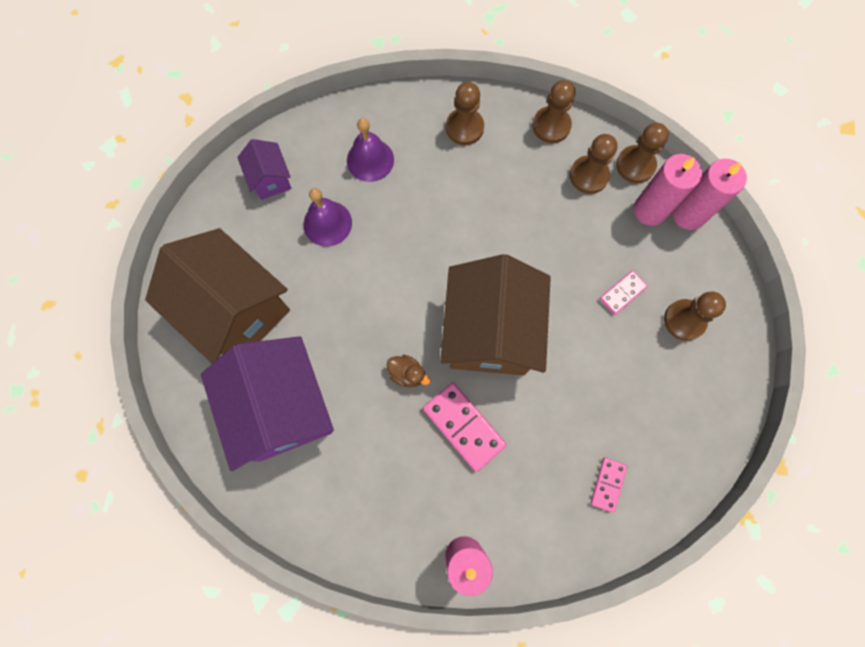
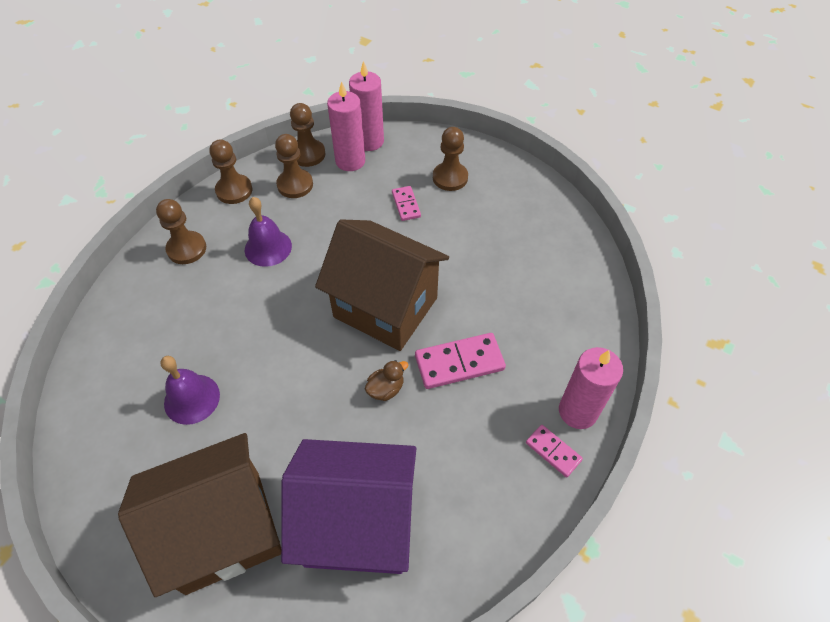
camera: 65 degrees left, 20 degrees down
purple house [237,139,291,200] -> none
purple bell [347,118,394,182] -> purple bell moved to [245,197,292,267]
pink domino [591,458,627,513] -> pink domino moved to [526,425,583,477]

